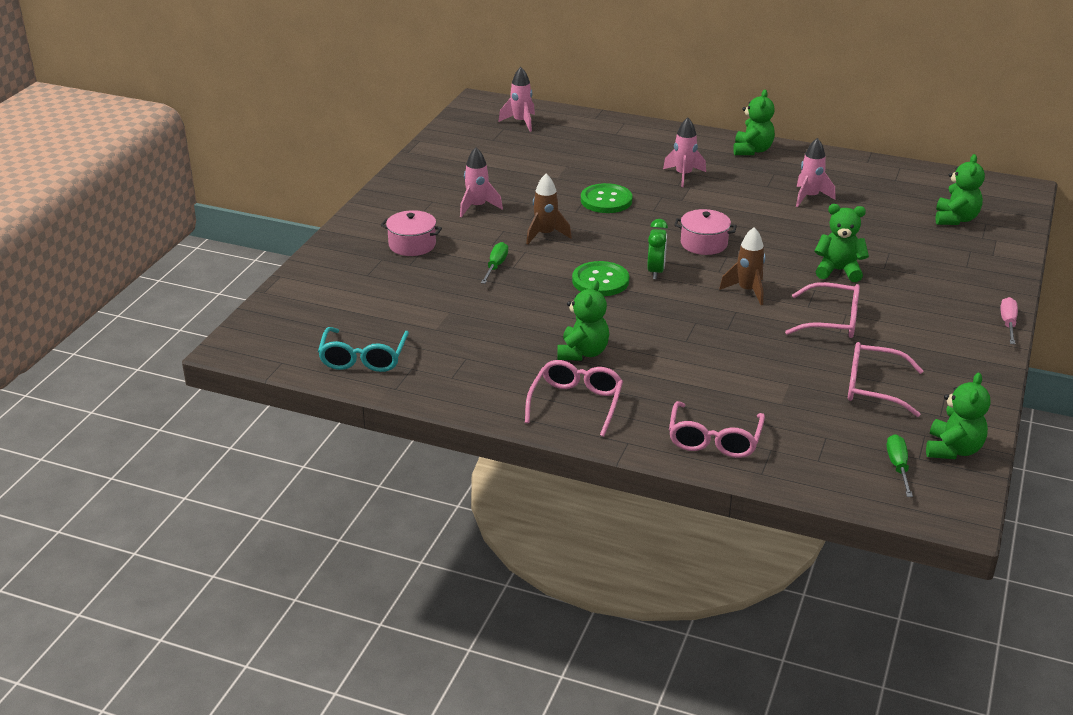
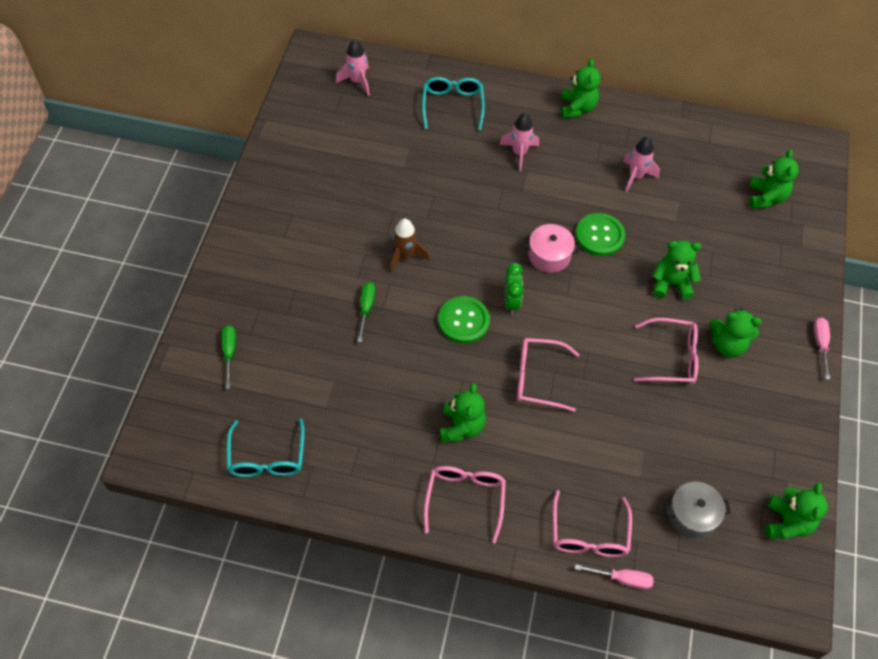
camera: 10 degrees left, 25 degrees up
pink pot [381,210,442,256] -> none
pink rocket [460,147,503,217] -> none
green button [581,183,632,213] -> green button moved to [576,213,625,256]
brown rocket [719,227,765,305] -> none
pink glasses [848,342,923,417] -> pink glasses moved to [517,338,580,412]
green screwdriver [887,434,913,497] -> green screwdriver moved to [222,325,236,389]
none -> turquoise glasses [422,77,485,130]
none -> pink screwdriver [575,564,654,589]
none -> grey pot [665,482,731,539]
none -> green teddy bear [709,308,762,357]

